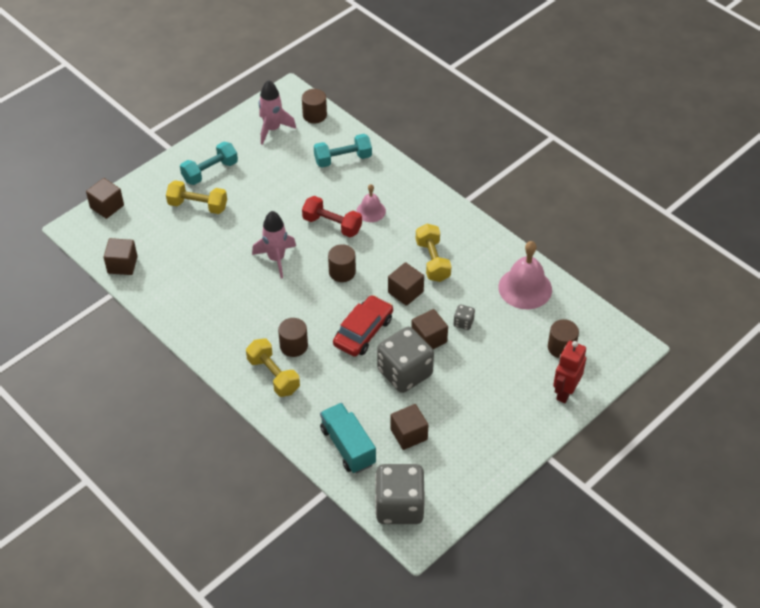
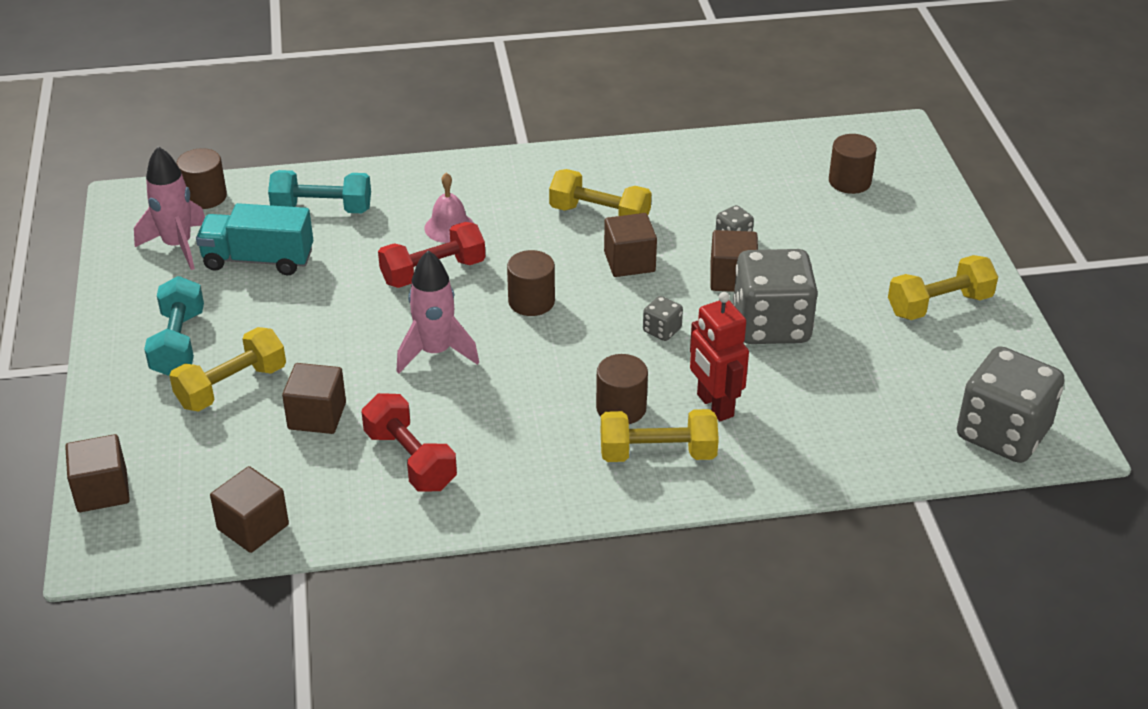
camera: 55 degrees left, 10 degrees down
turquoise dumbbell [314,134,372,168] -> turquoise dumbbell turned 75 degrees clockwise [268,170,371,213]
turquoise truck [320,403,376,474] -> turquoise truck moved to [196,203,313,275]
red car [333,295,393,357] -> grey dice [643,296,683,341]
brown cube [390,404,428,450] -> brown cube moved to [282,363,346,434]
pink bell [498,241,552,309] -> none
red robot [553,341,586,403] -> red robot moved to [690,292,749,421]
none -> red dumbbell [362,393,457,492]
none -> yellow dumbbell [888,255,998,320]

